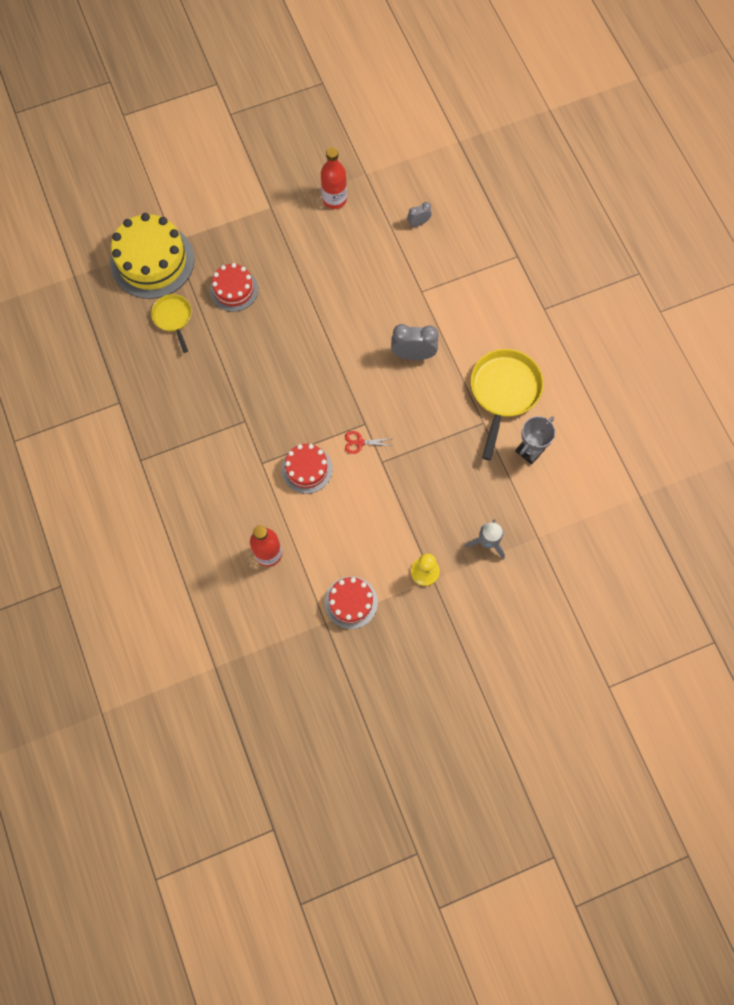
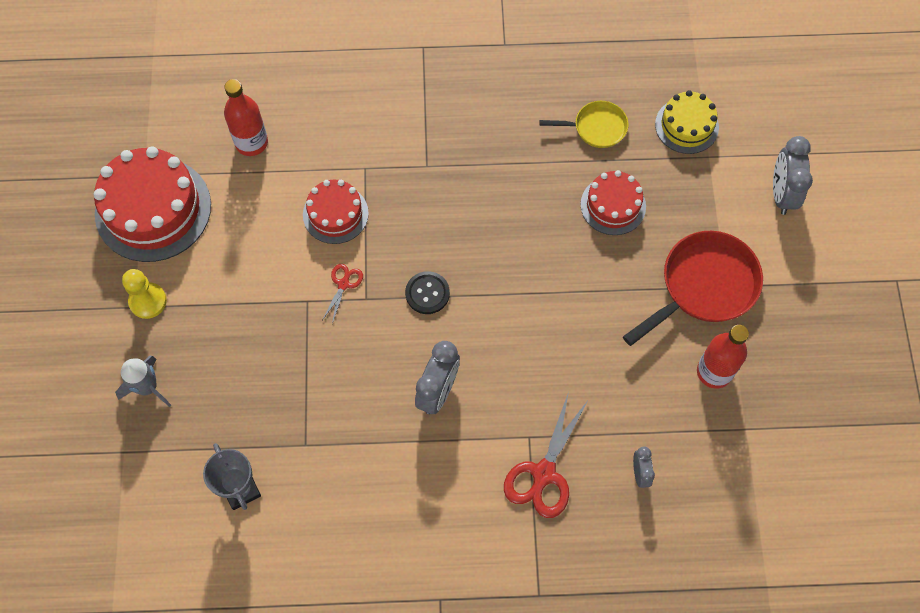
camera: 110 degrees right, 5 degrees down
yellow cake [110,213,195,299] -> yellow cake [655,90,719,154], size x0.57
red cake [325,576,378,629] -> red cake [94,146,211,262], size x1.76
yellow pan [471,349,544,460] -> none
none -> black button [405,271,450,314]
none -> red scissors [504,392,589,518]
none -> red pan [623,231,763,346]
none -> grey clock [773,136,813,215]

